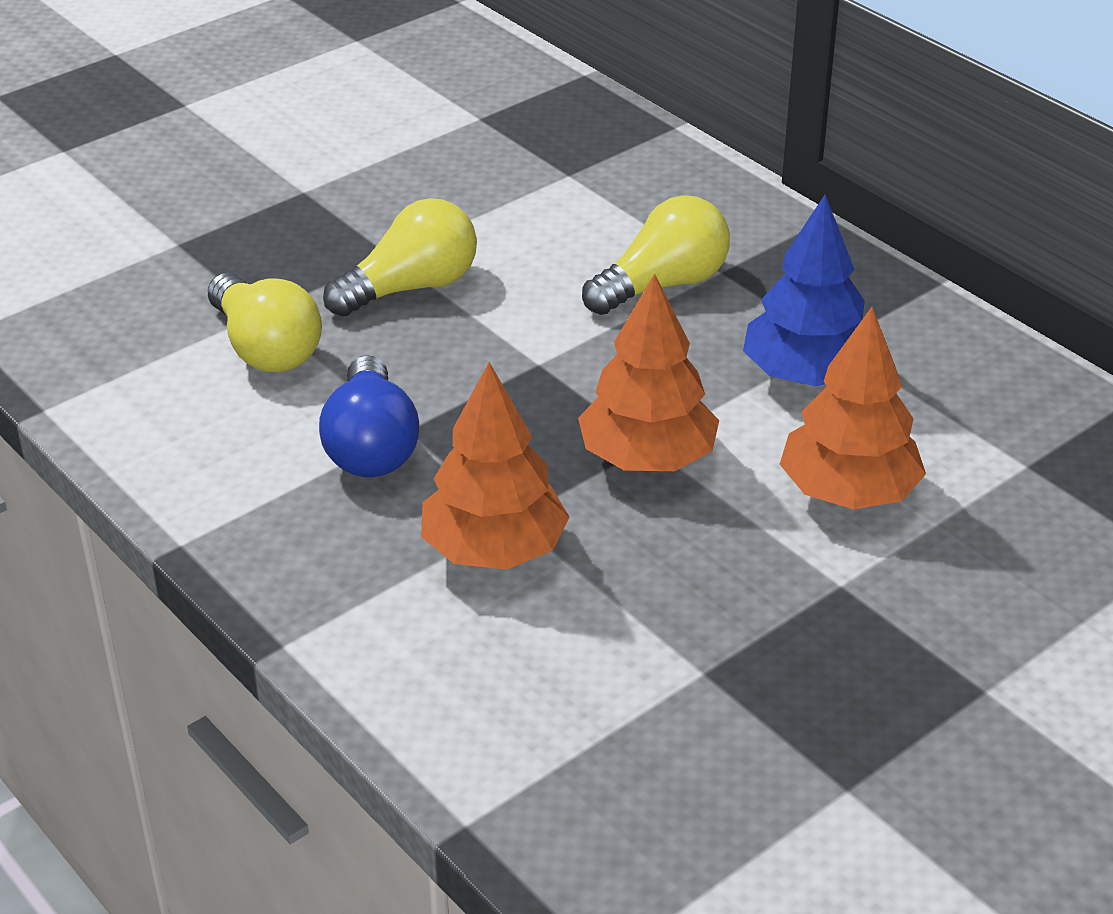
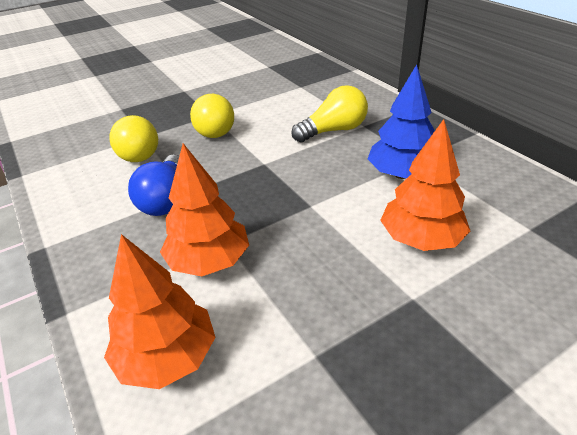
camera: 10 degrees right, 0 degrees up
yellow light bulb [323,198,477,317] -> yellow light bulb turned 105 degrees clockwise [190,94,234,138]
orange tree [578,274,719,471] -> orange tree moved to [104,234,216,389]

